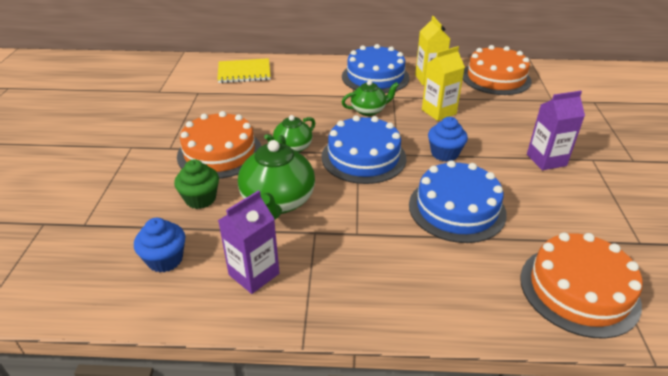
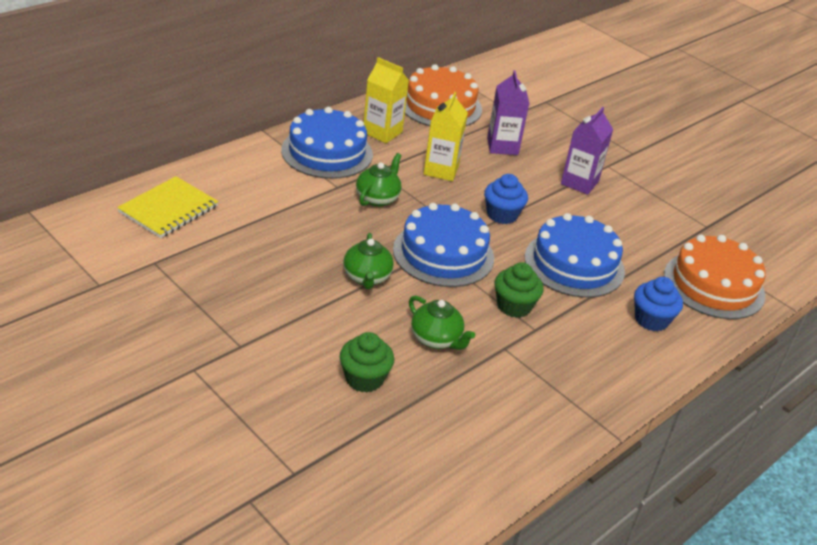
camera: 50 degrees left, 0 degrees up
blue cupcake [134,218,185,272] -> blue cupcake moved to [634,277,683,331]
orange cake [177,111,261,179] -> none
purple carton [218,190,280,294] -> purple carton moved to [487,70,530,155]
green teapot [238,135,315,220] -> green teapot [409,296,475,350], size x0.59
none -> green cupcake [495,262,543,318]

